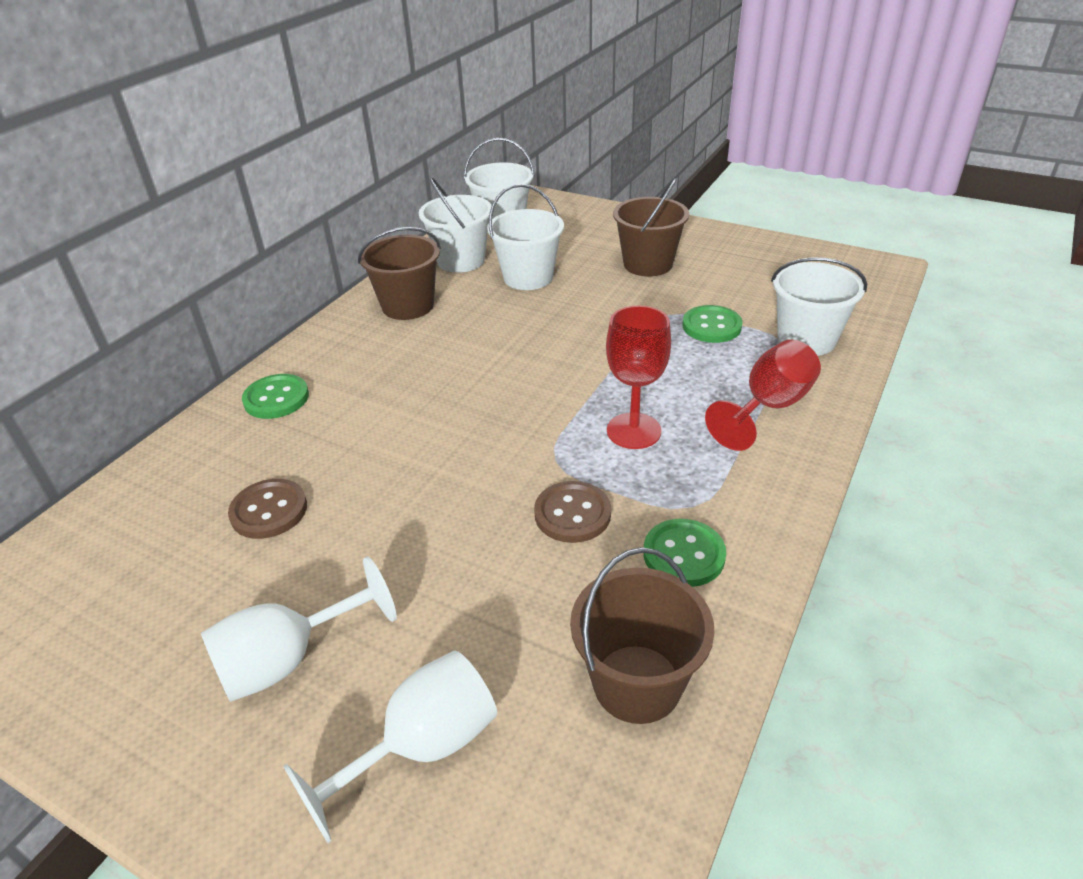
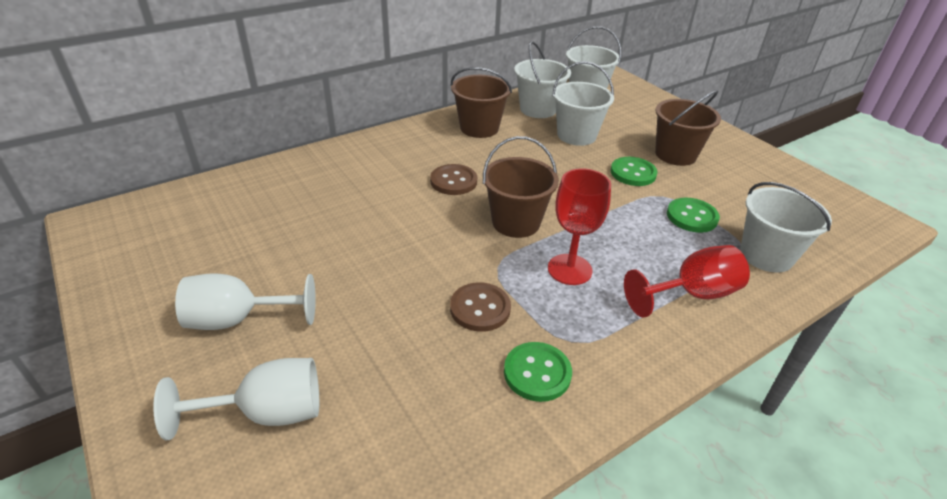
camera: 25 degrees right, 0 degrees up
brown button [228,479,307,539] -> brown button moved to [430,164,477,195]
green button [242,374,309,419] -> green button moved to [610,157,658,186]
brown bucket [570,547,715,724] -> brown bucket moved to [483,136,559,238]

